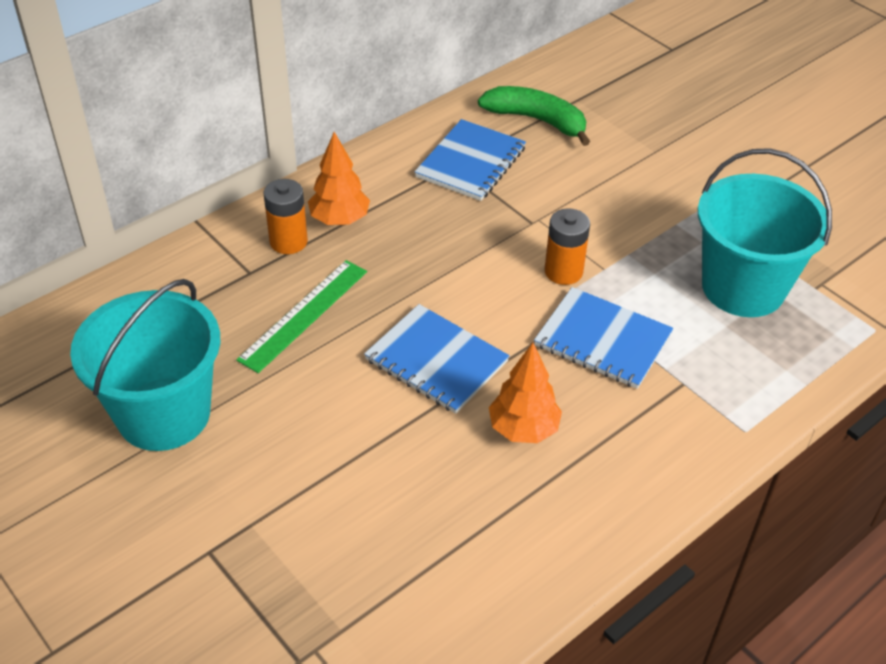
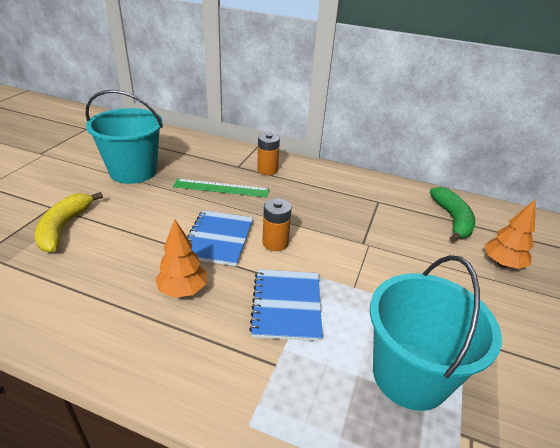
camera: 60 degrees right, 10 degrees down
orange tree [308,132,370,225] -> orange tree moved to [484,200,535,269]
blue notebook [415,119,526,201] -> none
orange battery [545,208,590,285] -> orange battery moved to [262,198,292,251]
none -> yellow banana [35,192,103,253]

